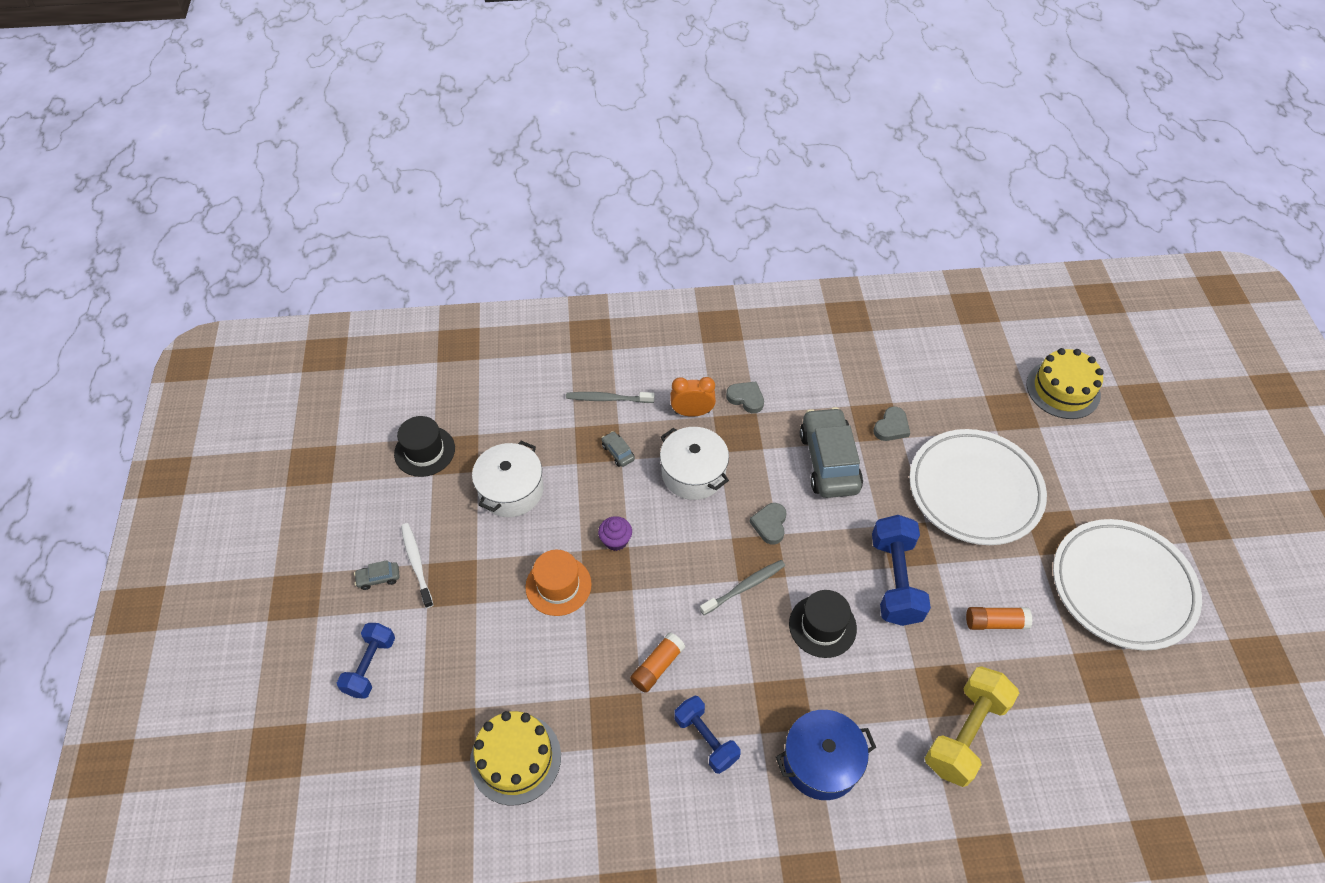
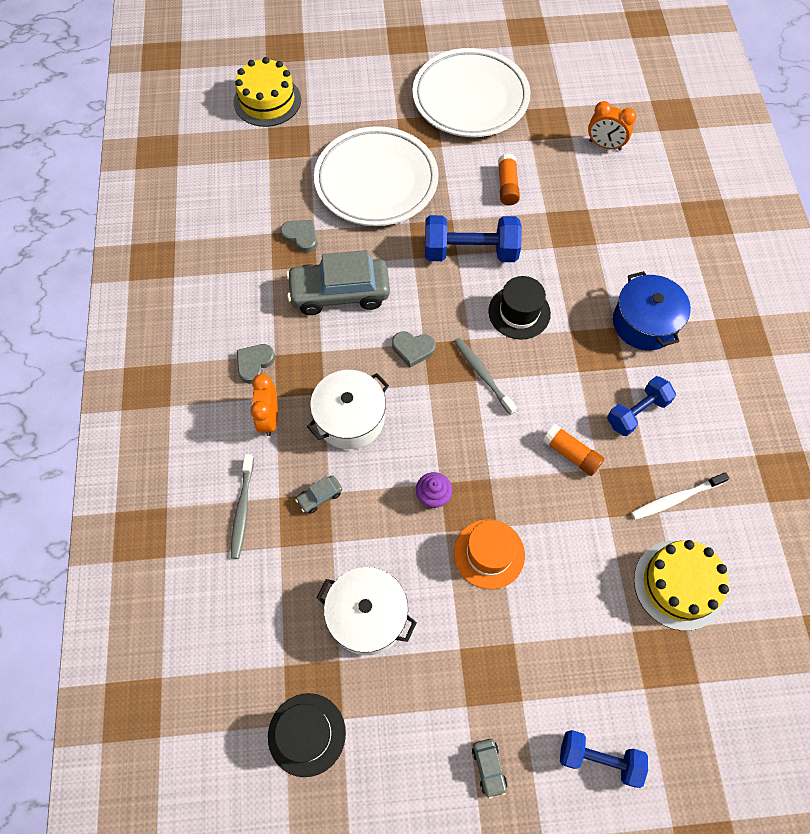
camera: 90 degrees left, 10 degrees up
white toothbrush [401,523,433,608] -> white toothbrush moved to [631,472,729,520]
yellow dumbbell [925,666,1019,787] -> none
none -> orange clock [588,101,636,150]

